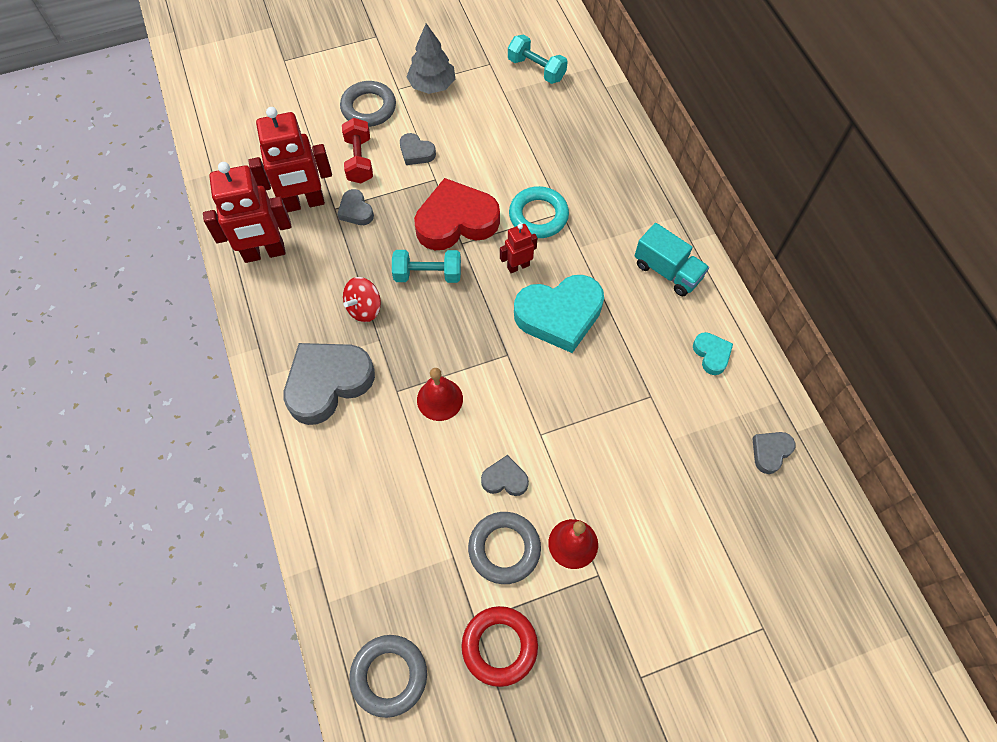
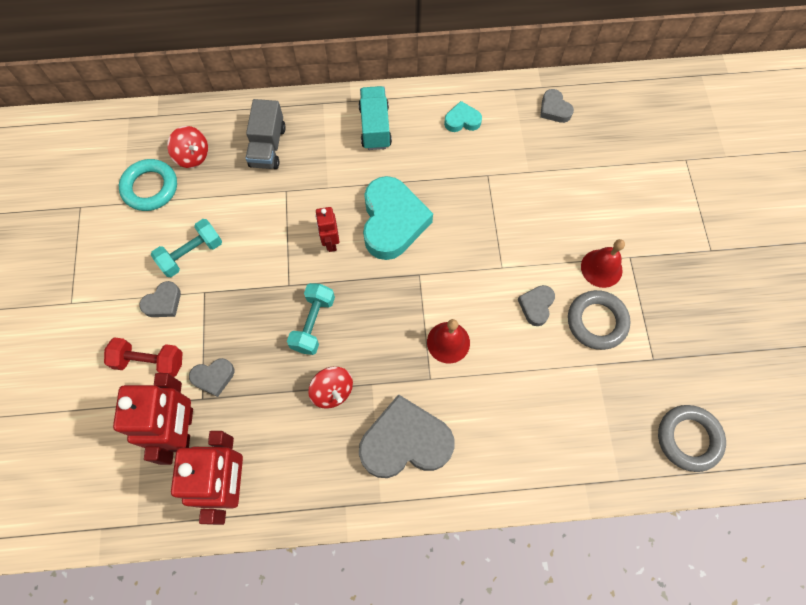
camera: 75 degrees left, 5 degrees up
grey heart [283,343,375,425] -> grey heart turned 105 degrees clockwise [359,394,454,478]
grey ring [340,81,396,127] -> none
grey tree [406,23,455,94] -> none
red heart [414,178,500,250] -> none
red ring [462,606,538,687] -> none
turquoise dumbbell [508,35,568,84] -> turquoise dumbbell moved to [151,219,222,277]
turquoise ring [509,186,569,238] -> turquoise ring moved to [119,159,177,211]
turquoise truck [635,223,709,296] -> turquoise truck turned 60 degrees counterclockwise [358,86,392,150]
none -> red spinning top [167,126,208,168]
none -> grey truck [246,99,286,169]

